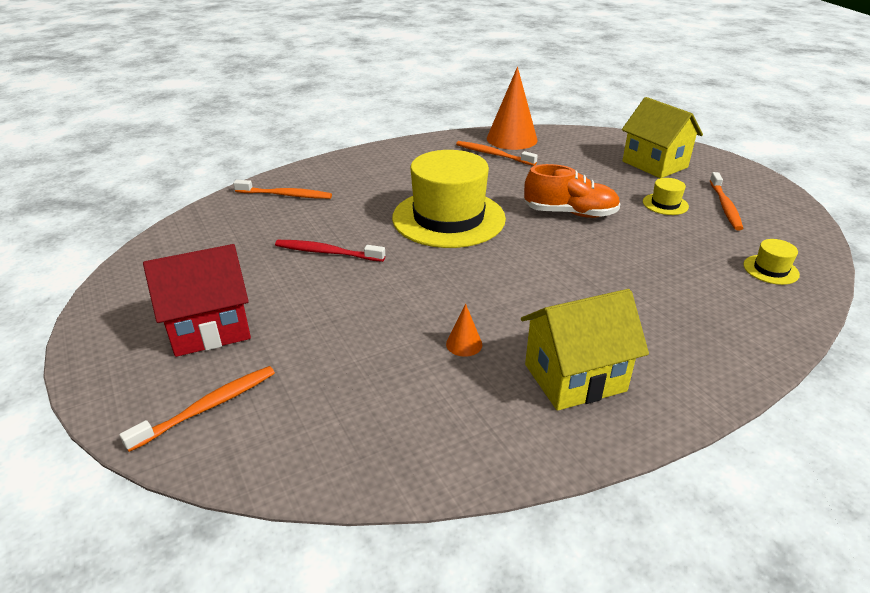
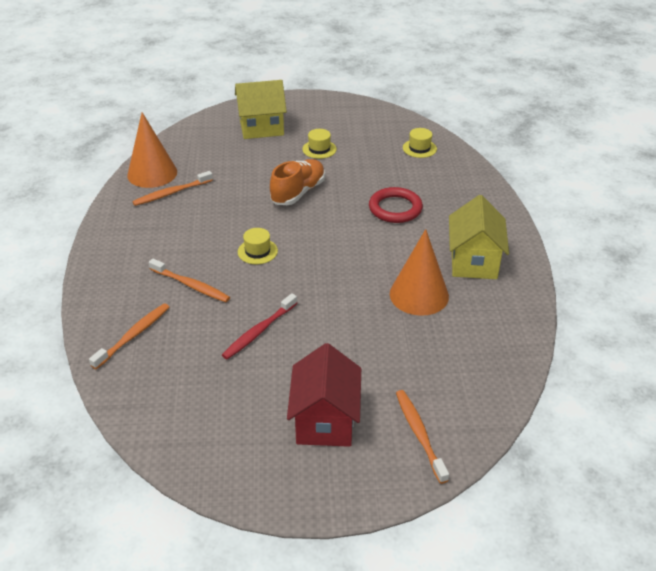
camera: 65 degrees left, 5 degrees up
yellow hat [392,150,506,248] -> yellow hat [238,228,278,264], size x0.41
orange cone [446,304,482,357] -> orange cone [390,229,449,316], size x2.30
orange toothbrush [710,172,743,231] -> orange toothbrush moved to [149,258,230,302]
none -> red ring [369,187,423,223]

